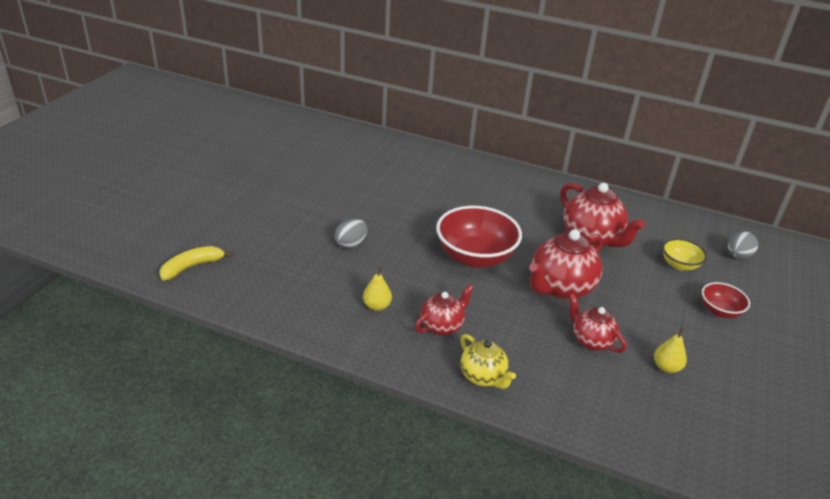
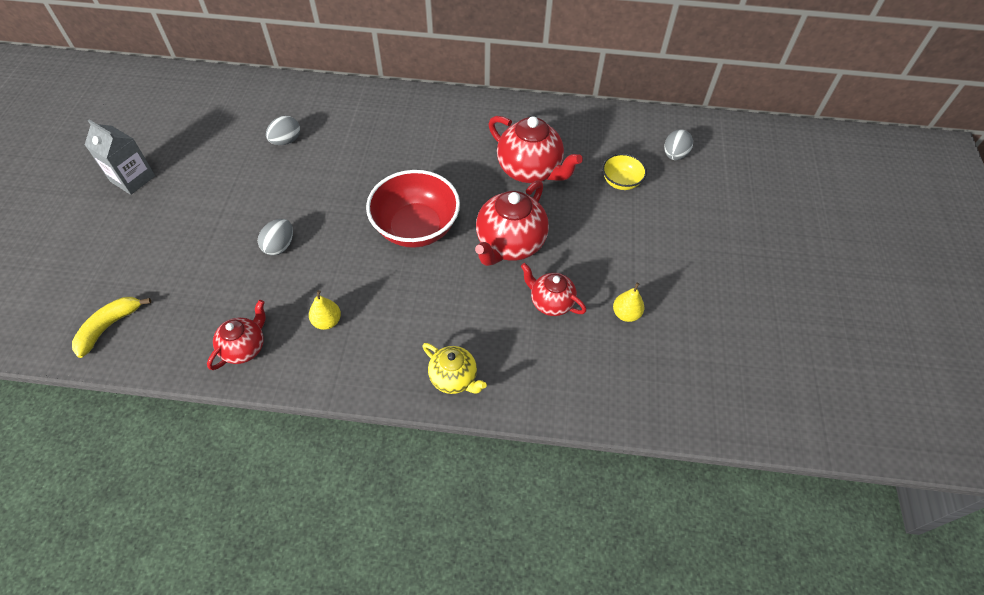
camera: 15 degrees left, 20 degrees up
red teapot [415,284,474,336] -> red teapot moved to [207,300,266,370]
red bowl [702,282,750,318] -> none
none -> grey carton [85,120,155,195]
none -> grey egg [266,116,300,145]

